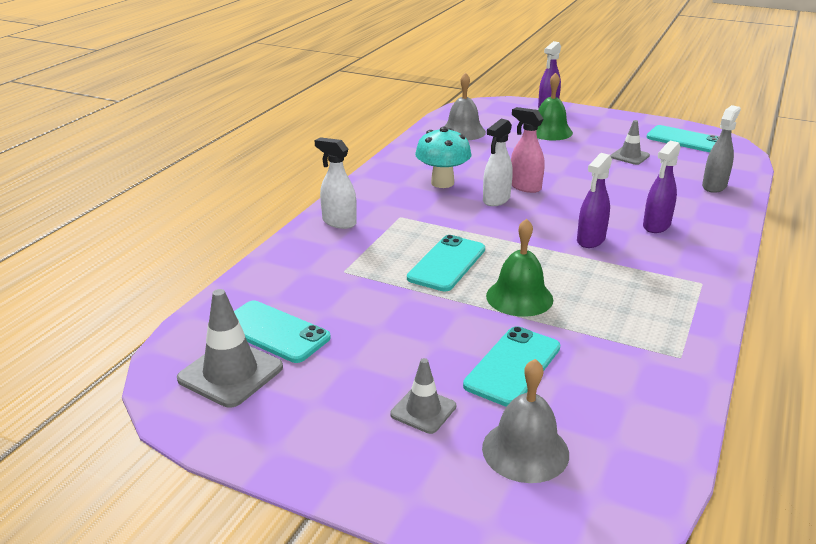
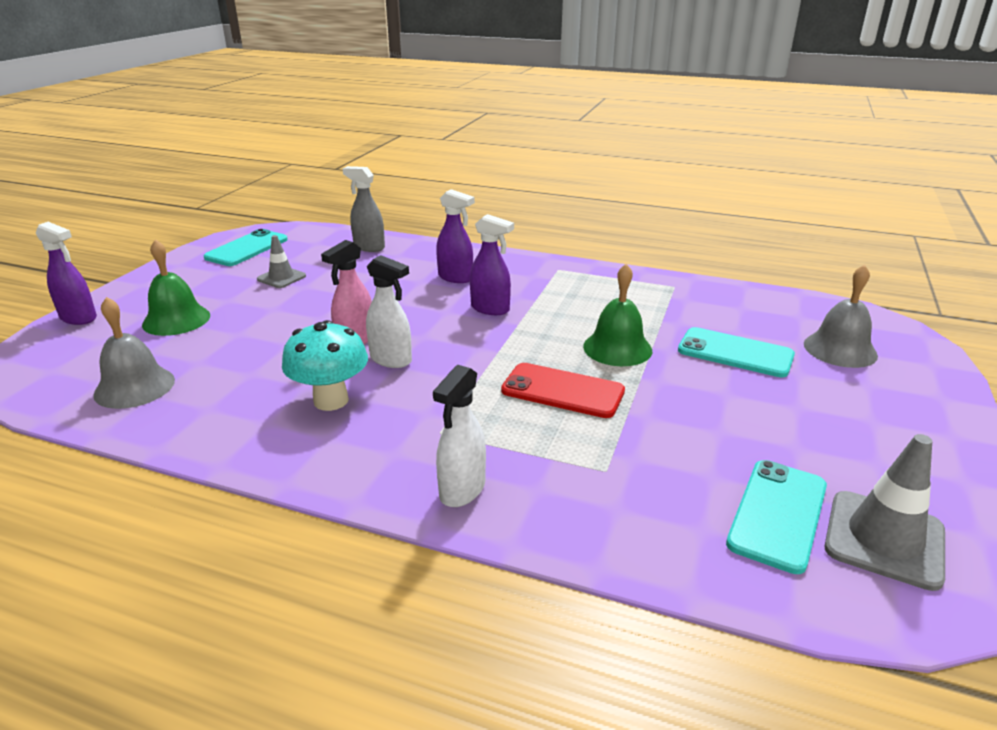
camera: 95 degrees left, 0 degrees up
grey traffic cone [390,358,456,434] -> none
turquoise phone [407,235,485,291] -> red phone [501,363,625,418]

